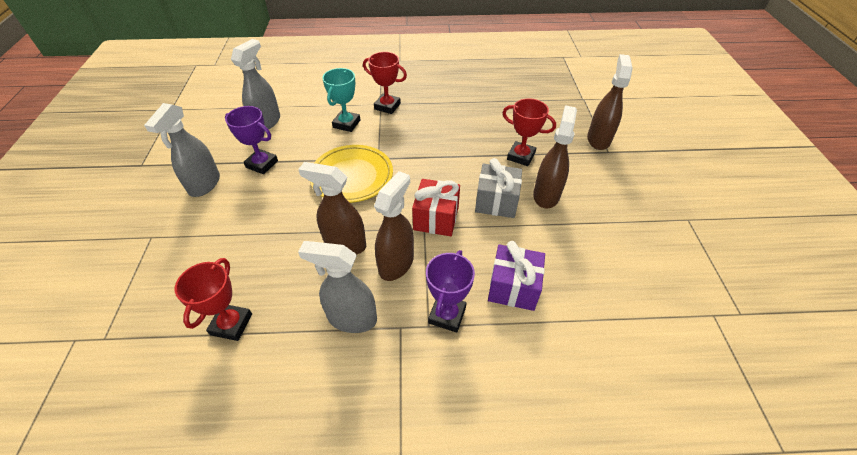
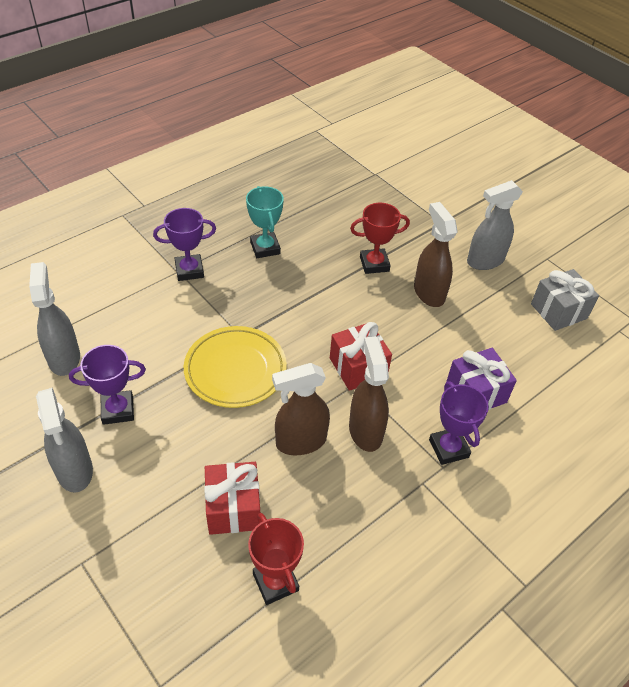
camera: 40 degrees left, 0 degrees up
grey spray bottle [298,241,377,333] -> grey spray bottle moved to [467,180,523,270]
turquoise trophy [322,68,360,132] -> turquoise trophy moved to [246,186,284,258]
red trophy [363,52,407,114] -> purple trophy [153,208,216,281]
grey gift [475,158,522,218] -> grey gift moved to [531,269,599,331]
brown spray bottle [587,54,633,150] -> none
none -> red gift [204,462,260,535]

